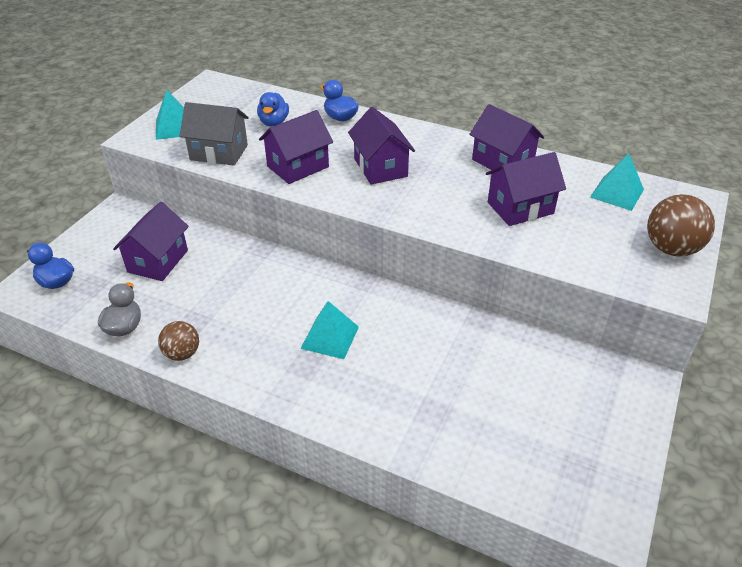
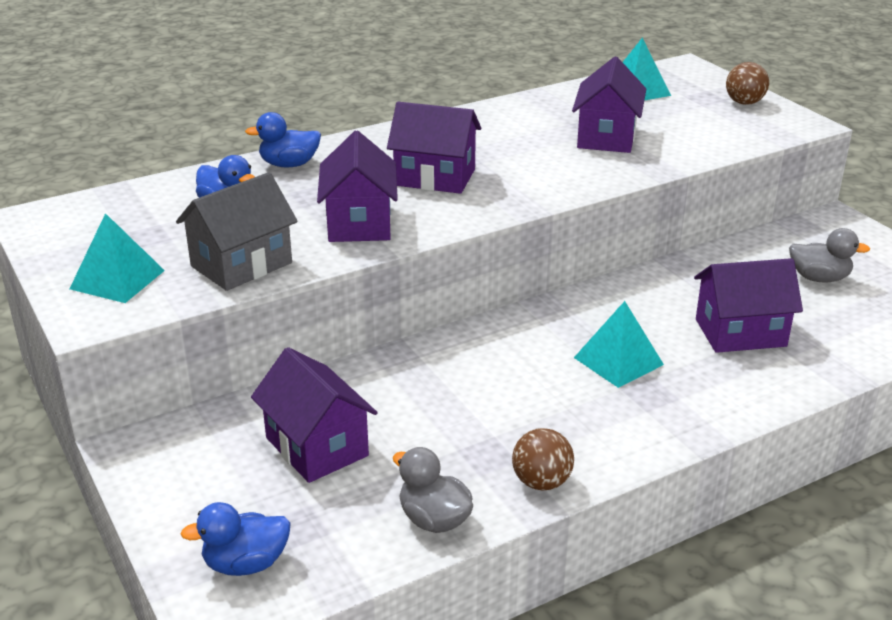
camera: 55 degrees left, 10 degrees down
purple house [469,104,544,170] -> purple house moved to [694,258,803,353]
brown ball [647,194,715,257] -> brown ball [726,62,769,105], size x0.64
none -> grey duck [789,228,870,283]

